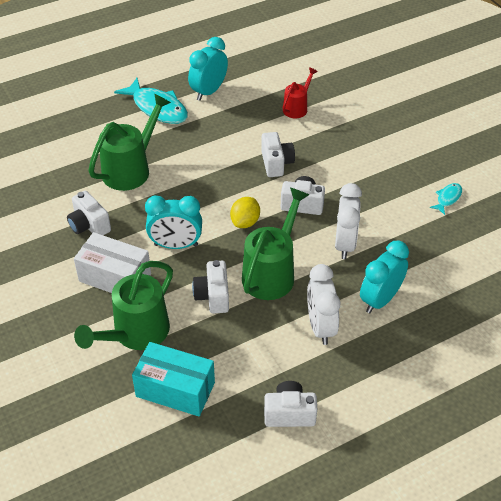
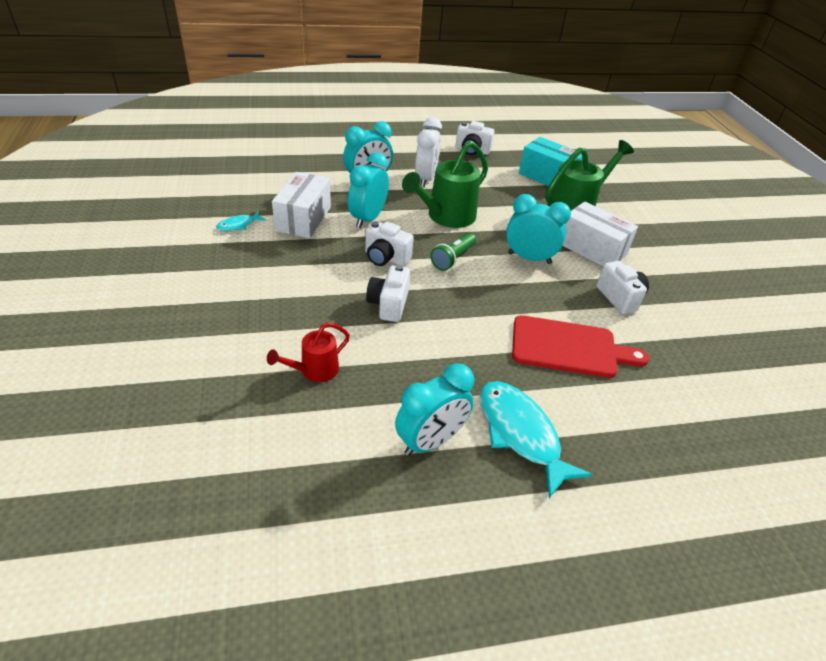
camera: 165 degrees left, 5 degrees down
green watering can [88,93,171,191] -> red cutting board [512,315,649,378]
white camera [192,260,229,314] -> none
yellow lemon [230,197,260,228] -> green flashlight [430,233,476,271]
white clock [335,183,362,259] -> turquoise clock [348,152,389,228]
none -> white box [272,172,331,238]

